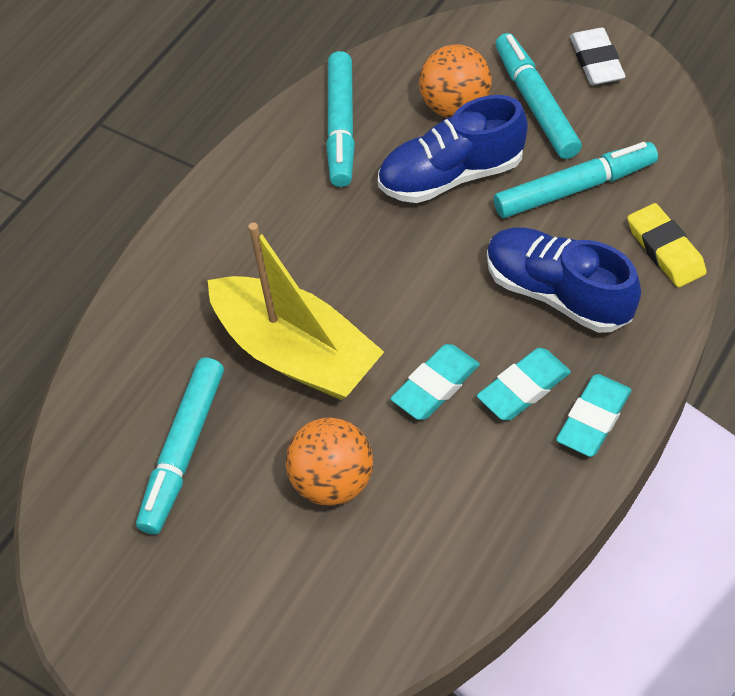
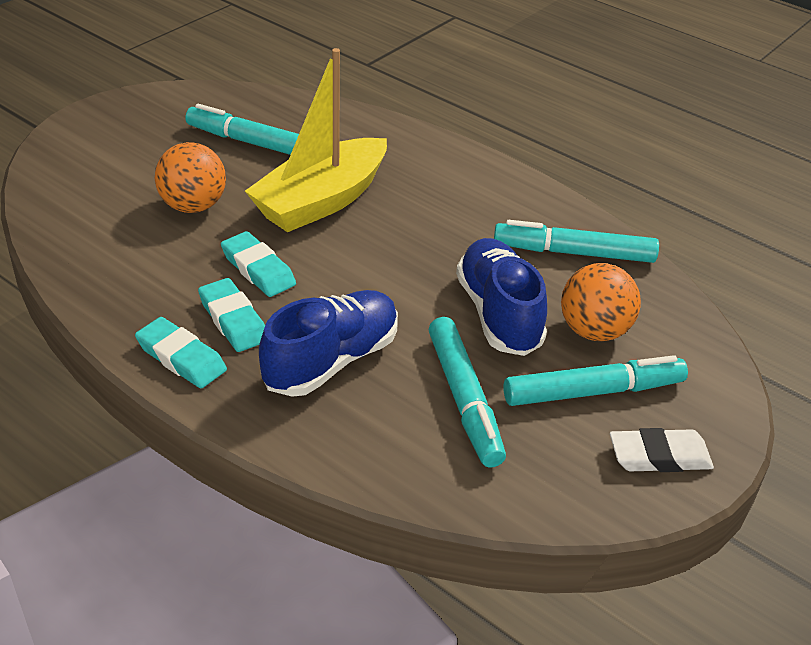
camera: 90 degrees right, 15 degrees down
yellow eraser [627,203,707,287] -> none

